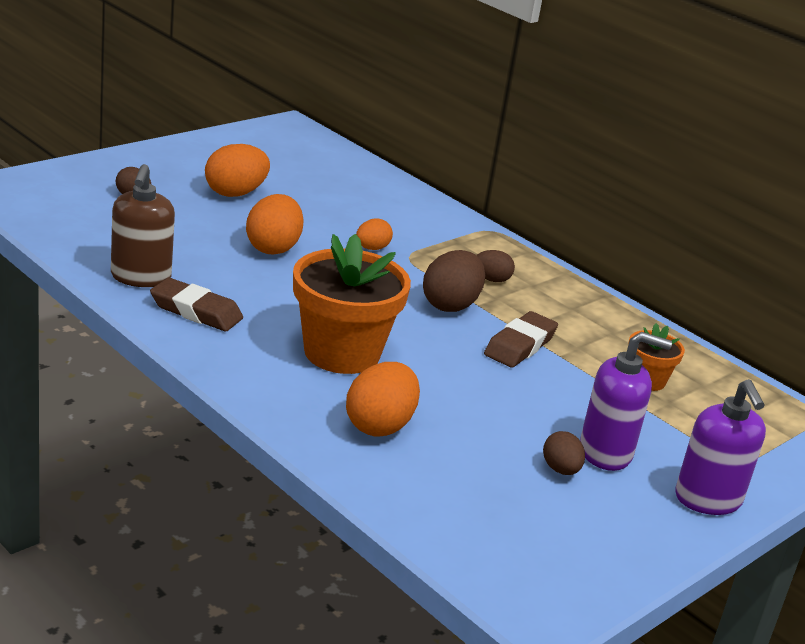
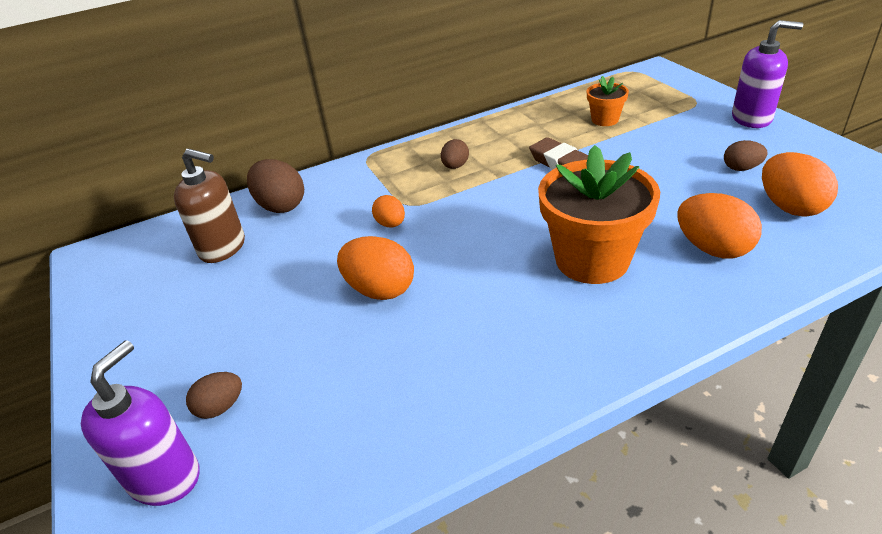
camera: 65 degrees left, 10 degrees up
brown soap dispenser [111,164,175,287] -> brown soap dispenser moved to [174,148,245,263]
brown eraser [150,278,243,331] -> none
orange egg [205,144,270,197] -> orange egg moved to [762,152,838,217]
brown egg [423,250,485,312] -> brown egg moved to [247,159,304,213]
purple soap dispenser [580,332,672,471] -> purple soap dispenser moved to [81,340,200,506]

